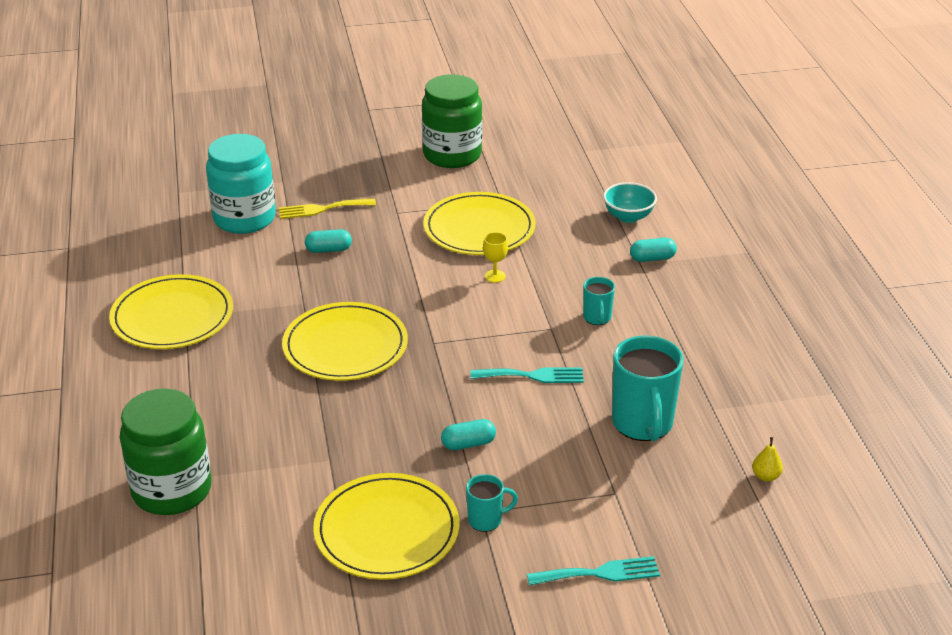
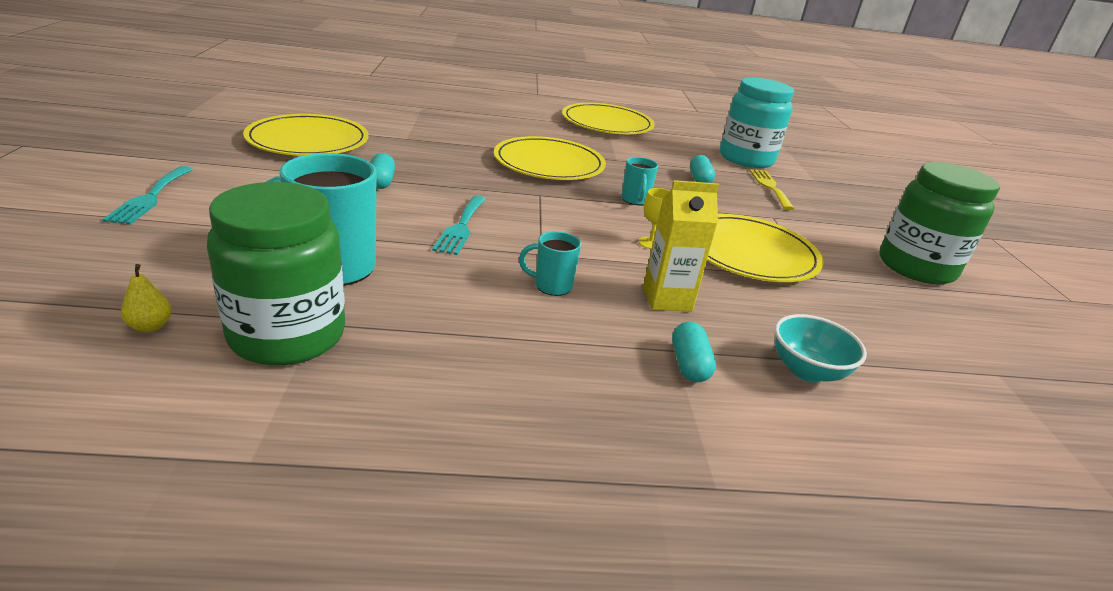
camera: 95 degrees right, 5 degrees down
green jar [120,389,212,515] -> green jar moved to [207,182,345,366]
turquoise mug [466,474,518,532] -> turquoise mug moved to [622,157,658,205]
none -> yellow carton [643,180,719,312]

